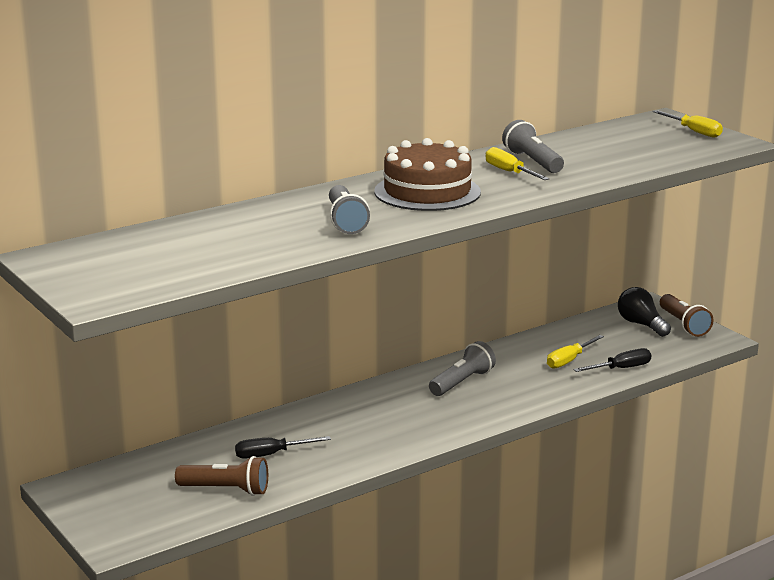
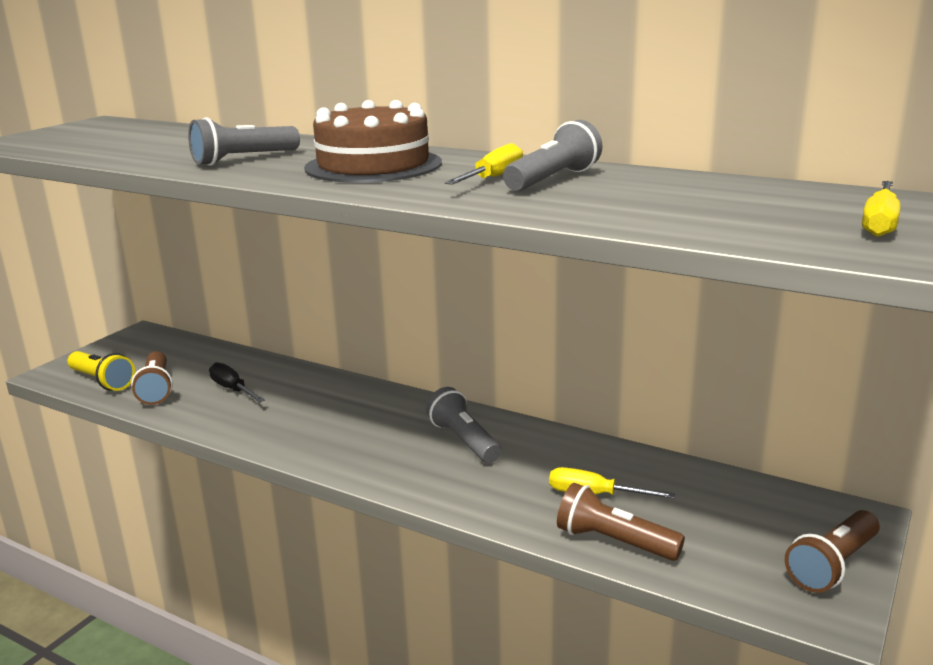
camera: 65 degrees right, 0 degrees up
grey flashlight [429,341,496,396] -> grey flashlight turned 135 degrees counterclockwise [426,387,501,463]
black screwdriver [574,348,651,372] -> brown flashlight [557,483,685,561]
black light bulb [618,287,671,337] -> none
none -> yellow flashlight [68,351,135,391]

